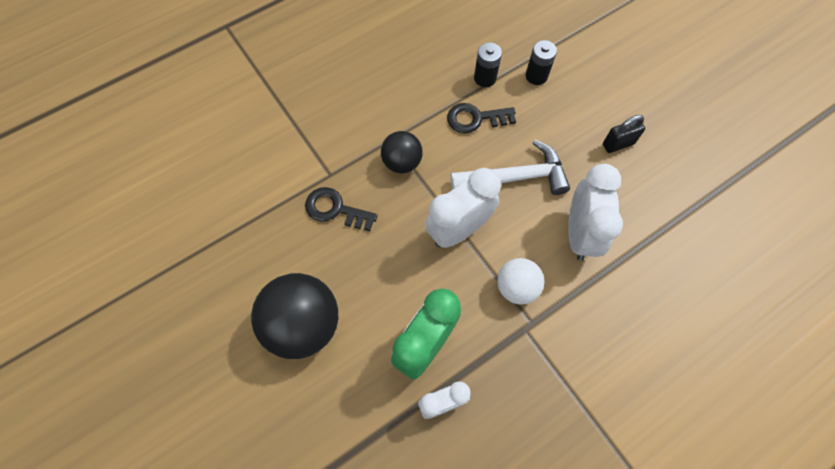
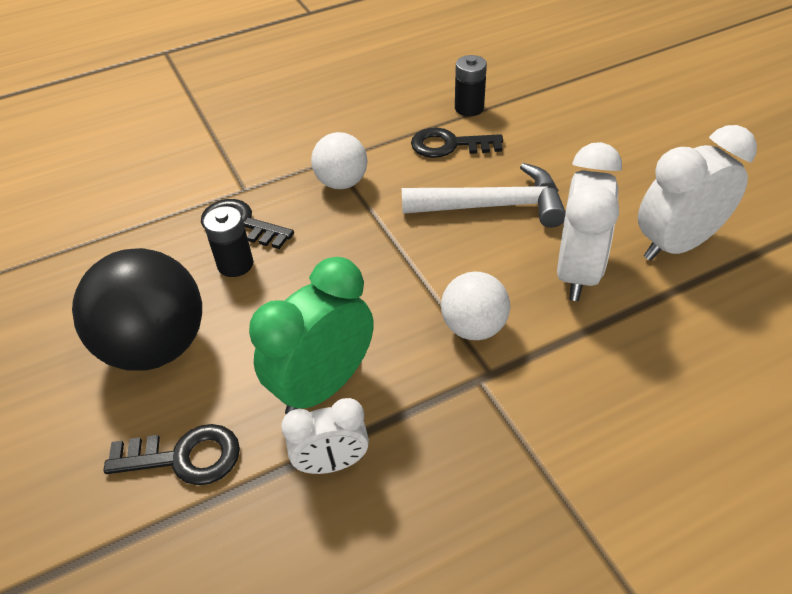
camera: 10 degrees right, 20 degrees down
black ball [381,131,423,173] -> white ball [311,132,368,189]
white clock [425,168,501,248] -> white clock moved to [638,125,757,261]
black battery [525,40,557,85] -> black battery moved to [203,206,253,277]
black padlock [603,115,645,153] -> none
none -> black key [103,424,240,485]

